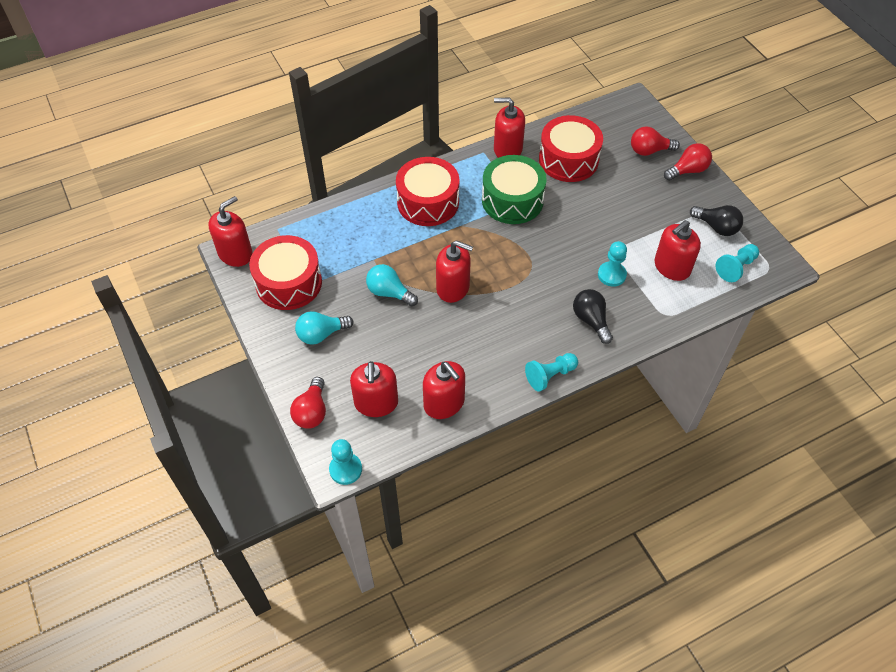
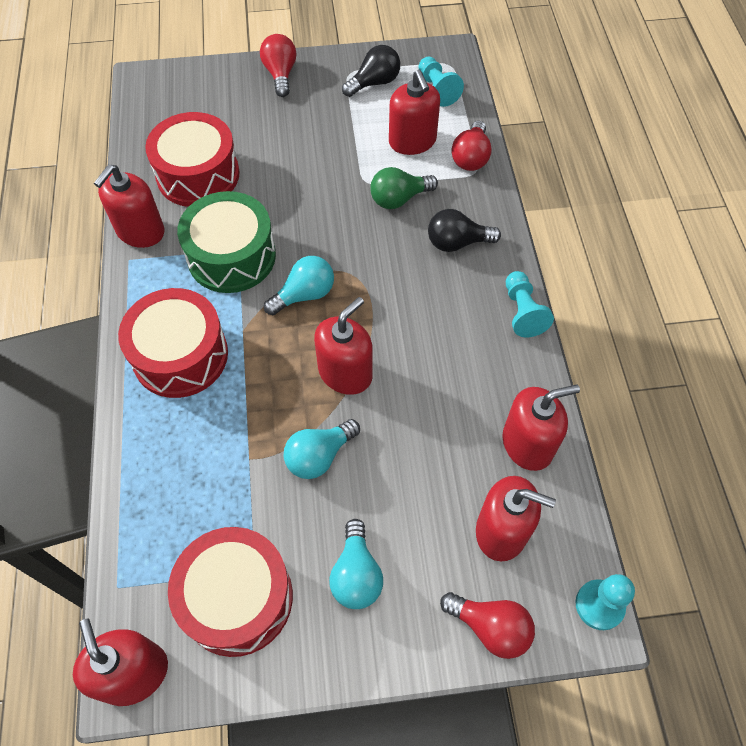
camera: 70 degrees left, 5 degrees up
turquoise pawn [598,241,627,287] -> green light bulb [370,167,438,209]
red light bulb [631,127,680,156] -> red light bulb moved to [452,121,492,171]
none -> turquoise light bulb [264,256,334,315]

